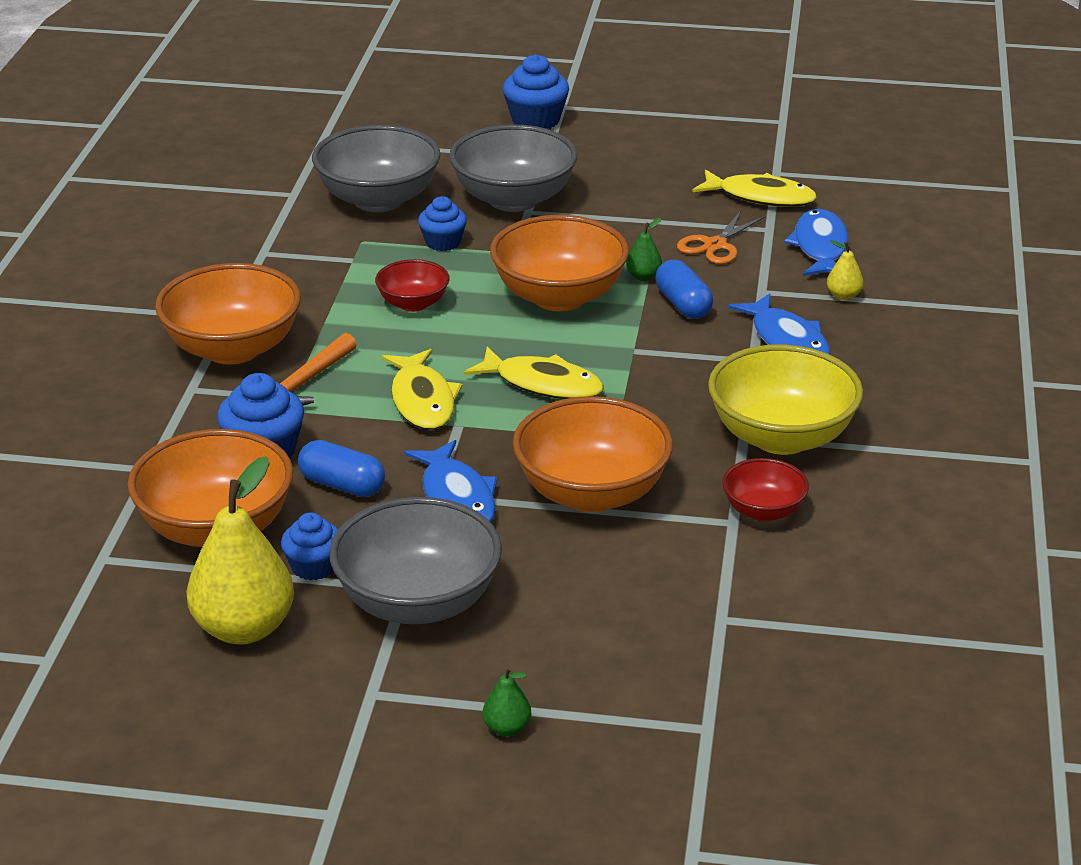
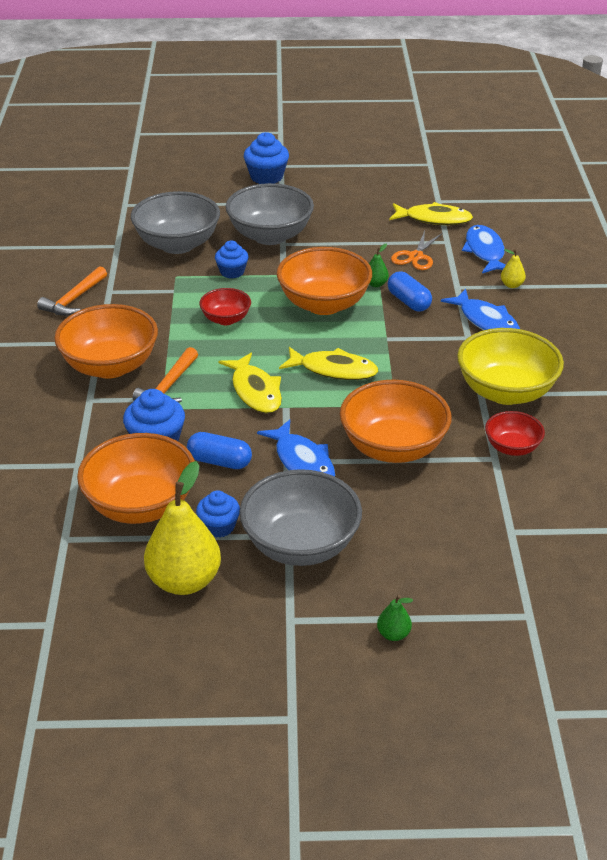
camera: 10 degrees left, 5 degrees up
none -> orange hammer [37,266,107,316]

